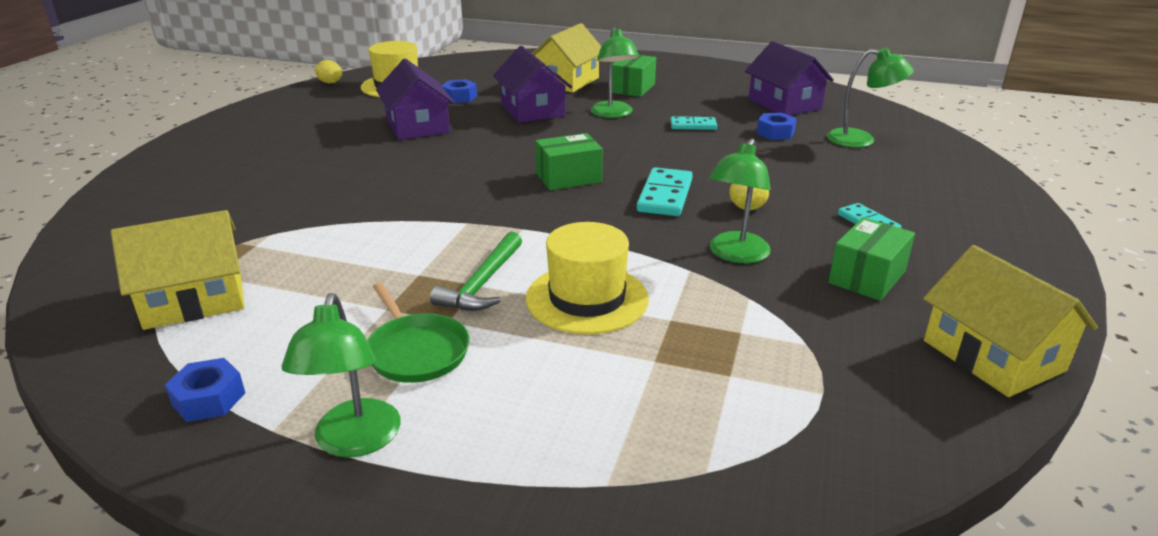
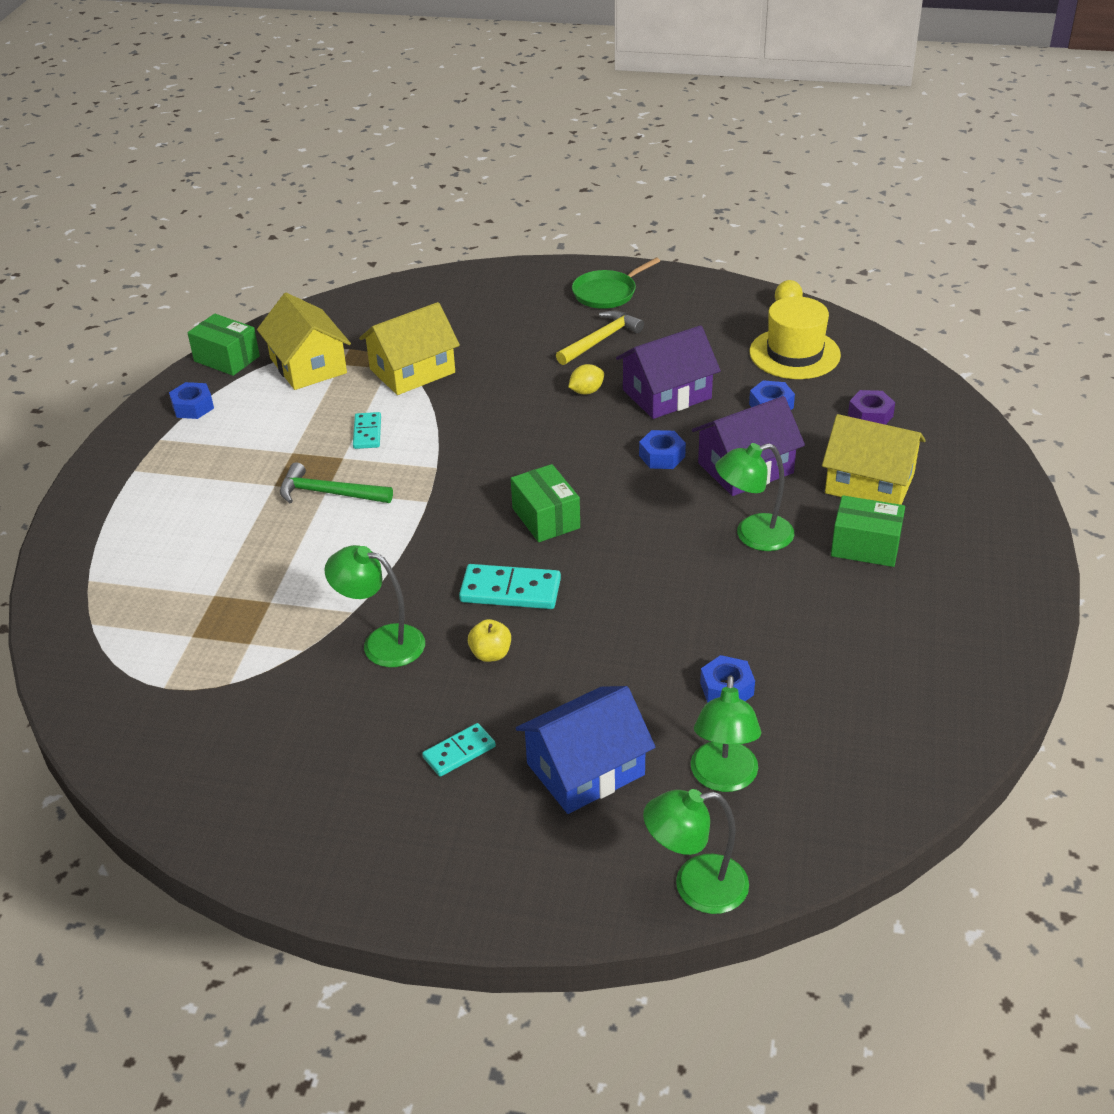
camera: 85 degrees right, 10 degrees up
green lamp [282,293,400,457] -> green lamp moved to [643,789,749,914]
green pan [367,282,470,383] -> green pan moved to [572,258,660,309]
yellow hat [526,222,649,335] -> none
turquoise domino [670,116,717,130] -> turquoise domino moved to [353,412,381,449]
purple house [745,41,834,116] -> none
green box [828,217,915,301] -> green box moved to [187,314,260,376]
yellow house [923,245,1098,397] -> yellow house moved to [359,302,460,395]
none -> blue house [516,686,655,814]
none -> yellow hammer [556,310,644,365]
none -> yellow lemon [568,364,604,395]
none -> blue nut [639,430,686,469]
none -> purple nut [848,390,895,425]

